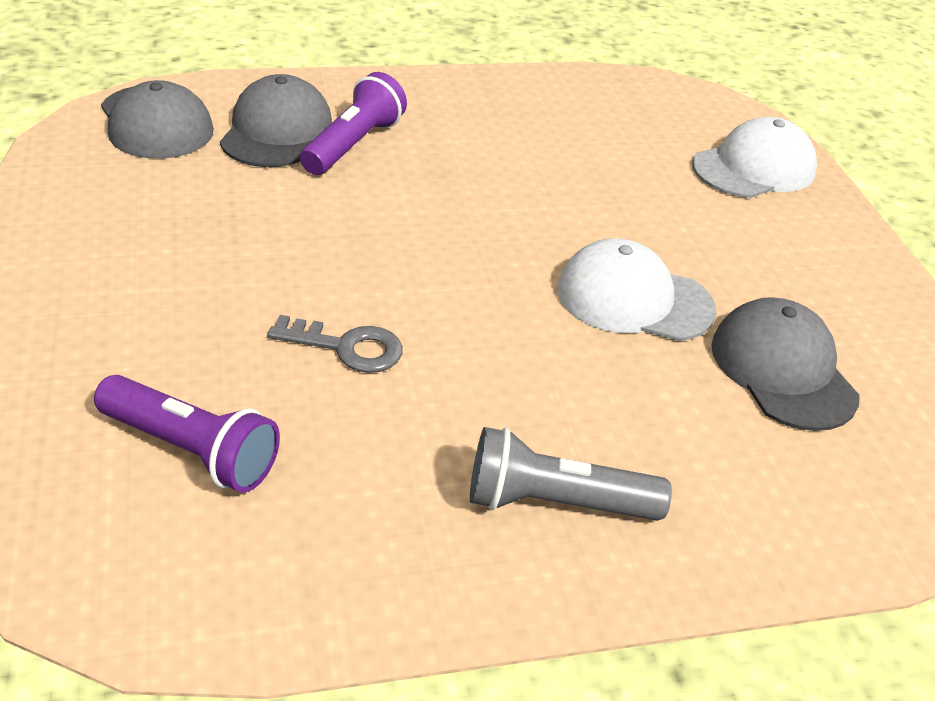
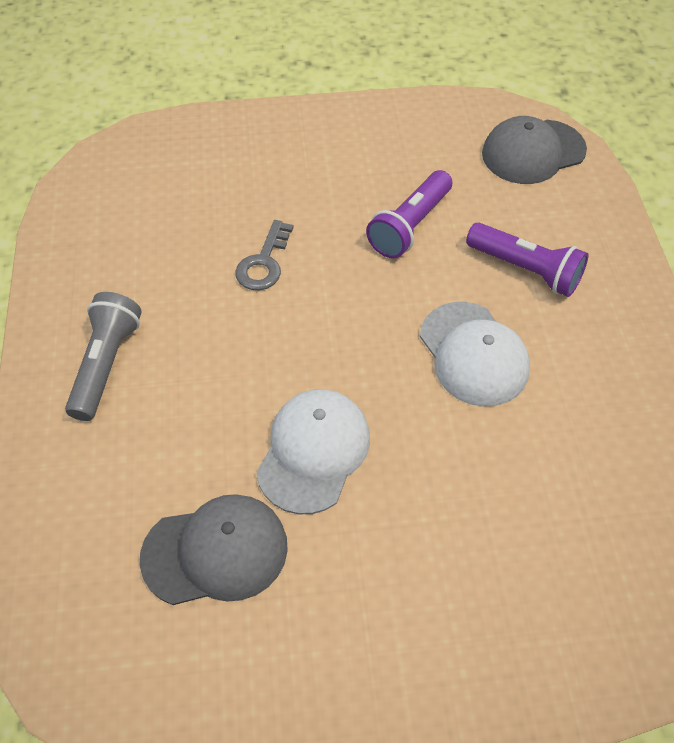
camera: 100 degrees right, 15 degrees up
purple flashlight [94,375,280,493] -> purple flashlight moved to [366,170,452,258]
grey cap [220,74,332,167] -> none
white cap [692,117,817,198] -> white cap moved to [420,302,530,407]

